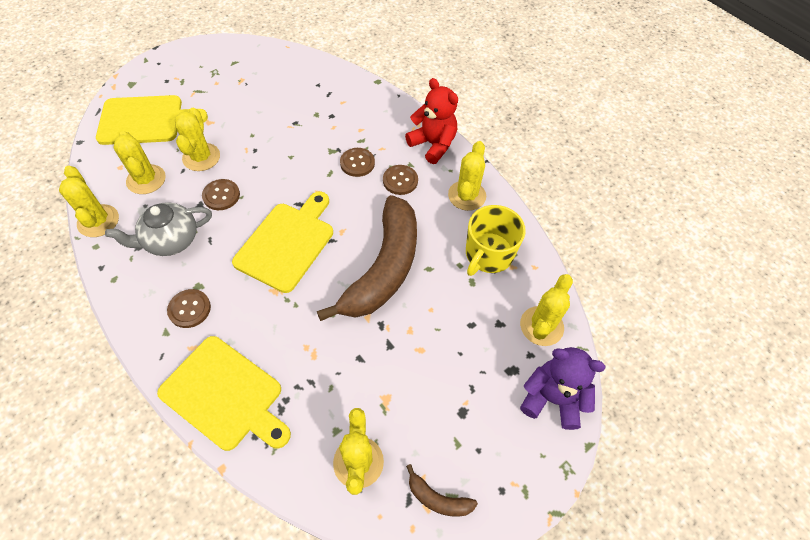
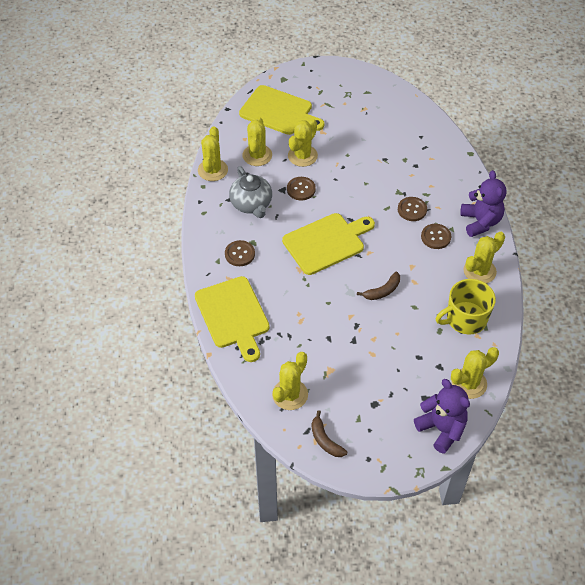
camera: 35 degrees right, 5 degrees down
grey teapot [105,202,212,256] -> grey teapot turned 120 degrees counterclockwise [229,166,272,218]
brown banana [317,195,417,321] -> brown banana [357,272,400,300], size x0.40
red teddy bear [405,78,458,164] -> purple teddy bear [460,170,506,237]

